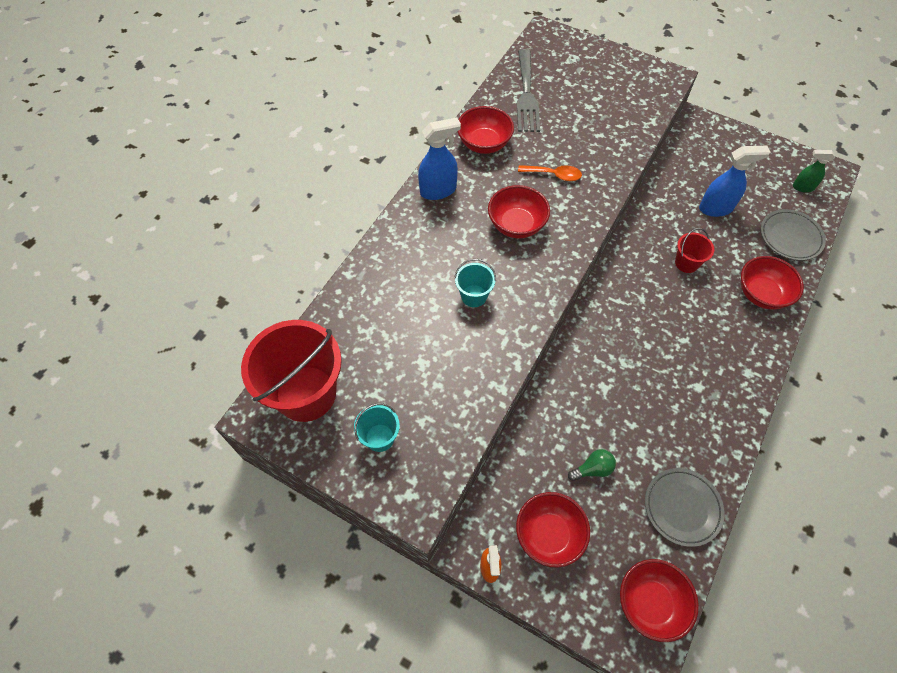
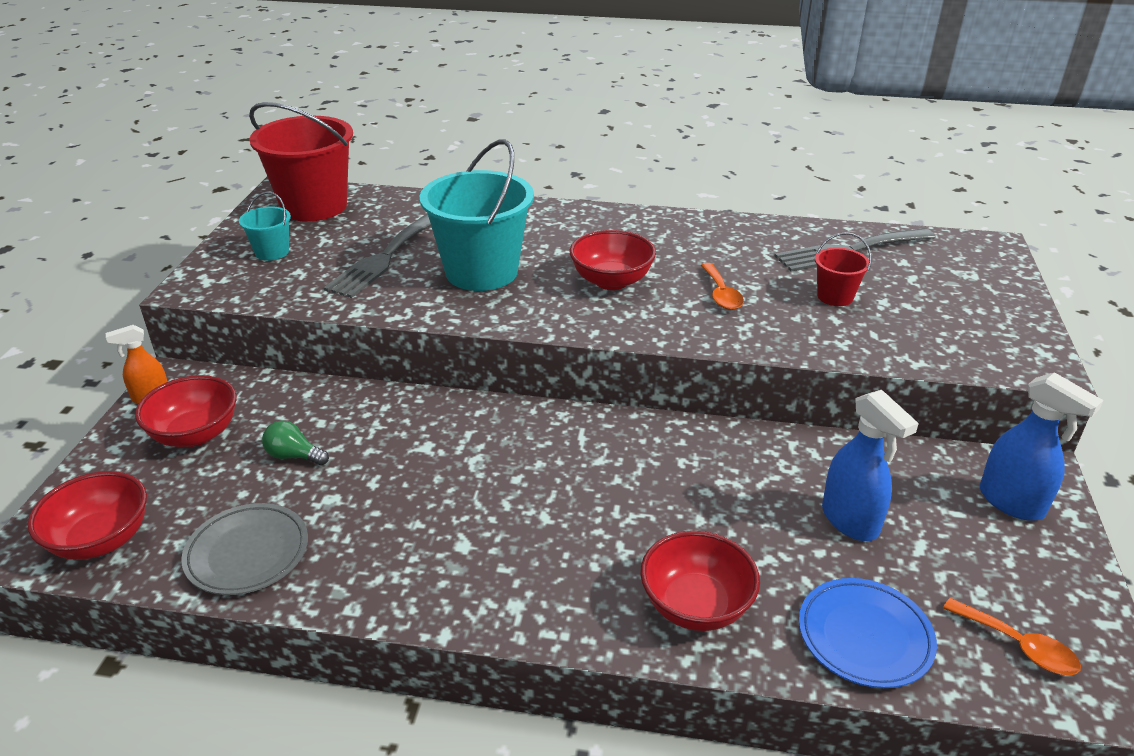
camera: 70 degrees right, 25 degrees down
blue spray bottle [418,117,461,200] -> blue spray bottle moved to [980,372,1104,521]
turquoise bucket [454,259,496,307] -> turquoise bucket [420,140,534,291], size x2.14
red bowl [457,106,514,154] -> none
green light bulb [568,449,616,481] -> green light bulb turned 150 degrees clockwise [262,420,329,465]
red bucket [675,228,714,273] -> red bucket moved to [815,232,871,306]
grey plate [761,209,826,261] -> blue plate [799,578,937,688]
green spray bottle [793,150,835,192] -> orange spoon [943,598,1081,675]
none -> grey fork [324,213,431,298]

